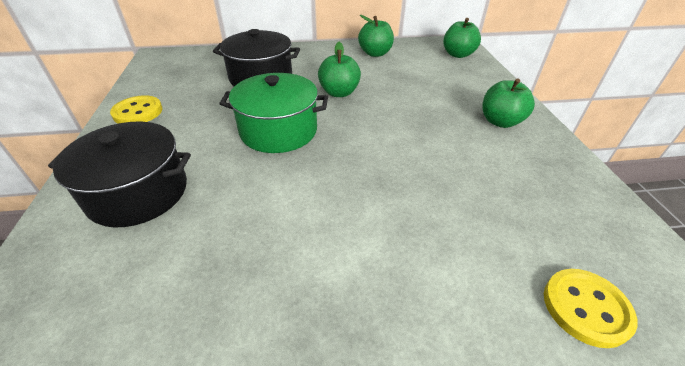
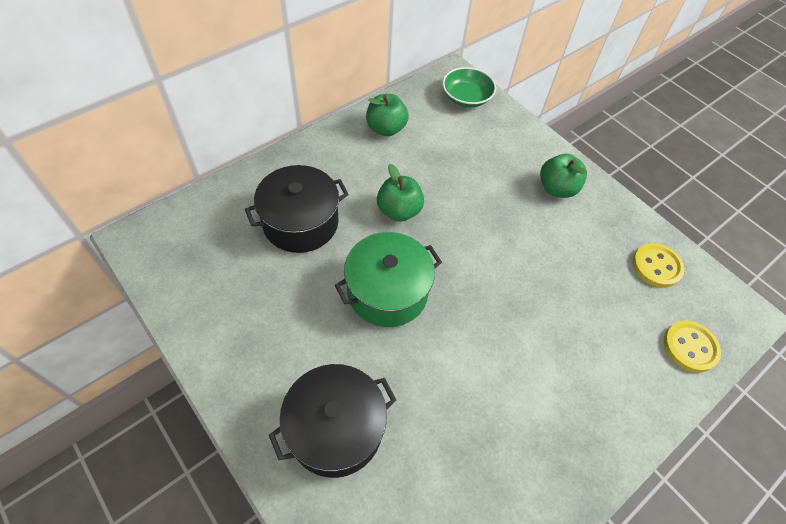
camera: 35 degrees left, 15 degrees up
yellow button [110,95,163,124] -> yellow button moved to [633,243,685,288]
green apple [443,18,481,58] -> green bowl [443,67,496,107]

